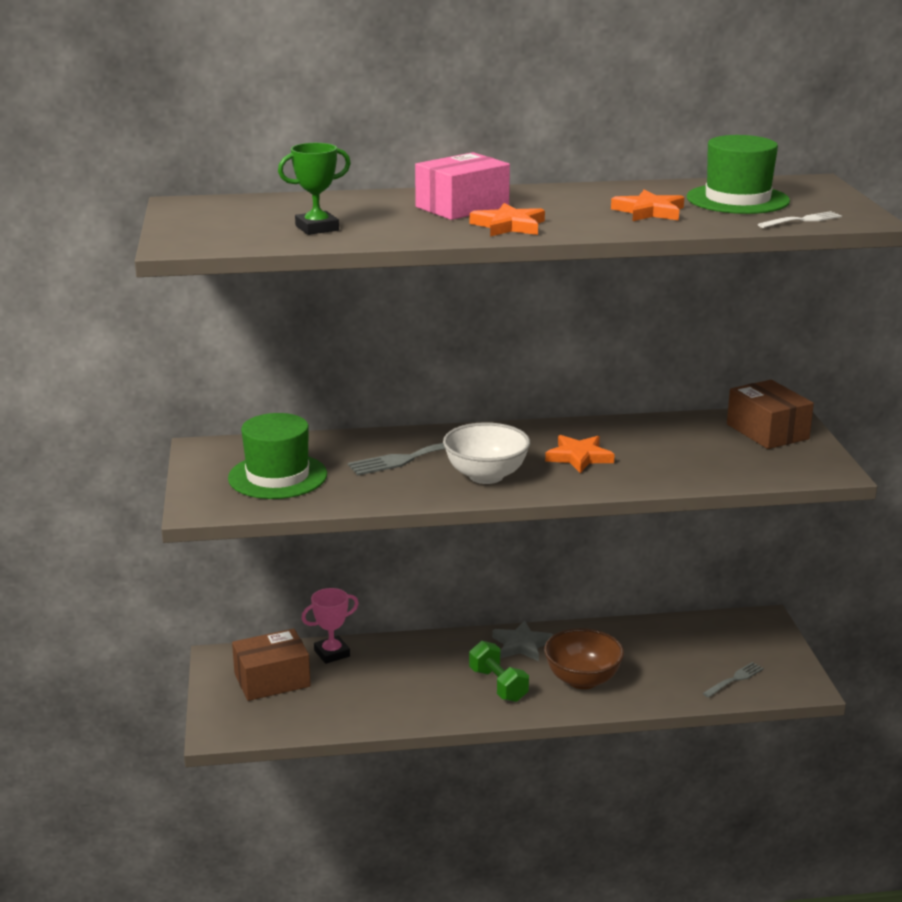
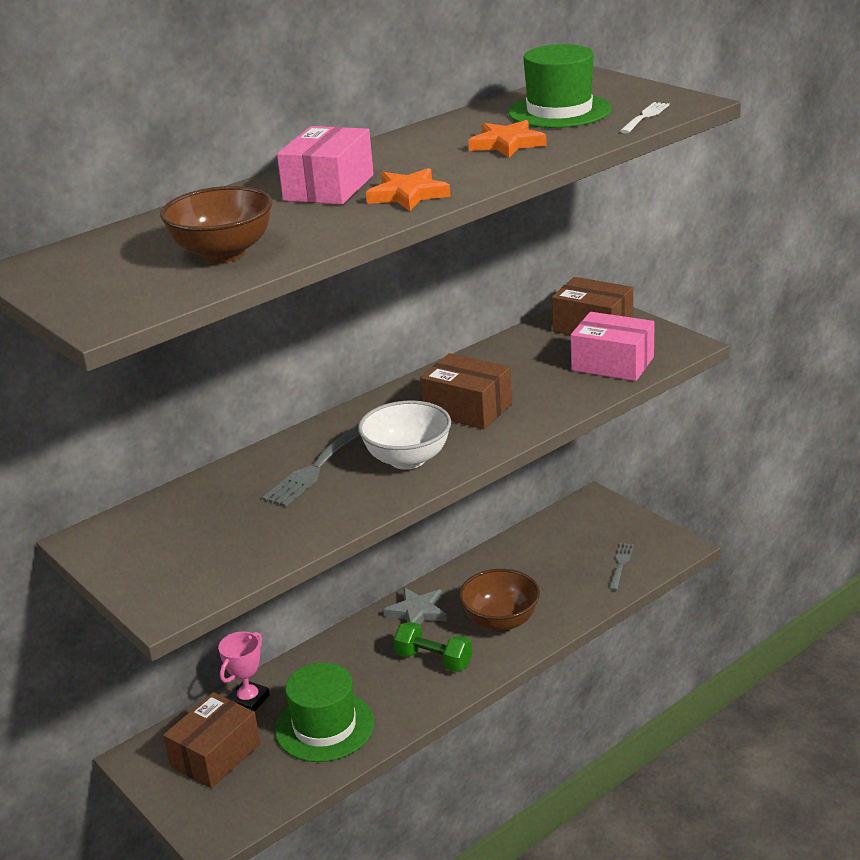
camera: 30 degrees left, 5 degrees up
green hat [228,413,327,499] -> green hat moved to [275,662,374,762]
green trophy [278,143,351,235] -> brown bowl [160,186,273,263]
orange star [545,435,615,473] -> brown box [420,353,512,429]
none -> pink box [571,312,655,381]

